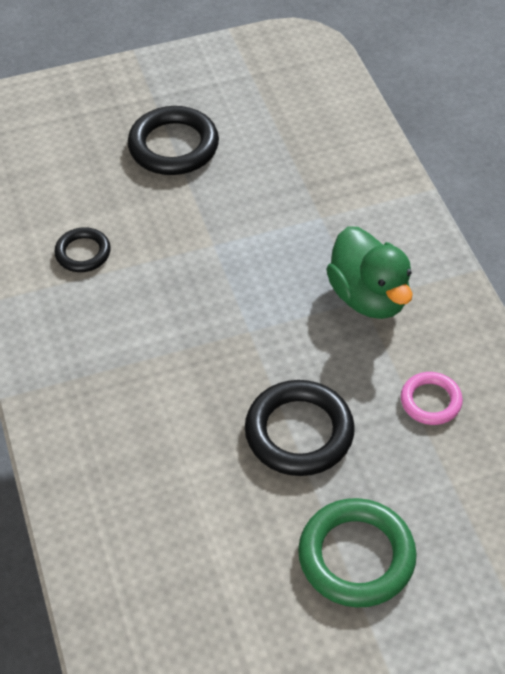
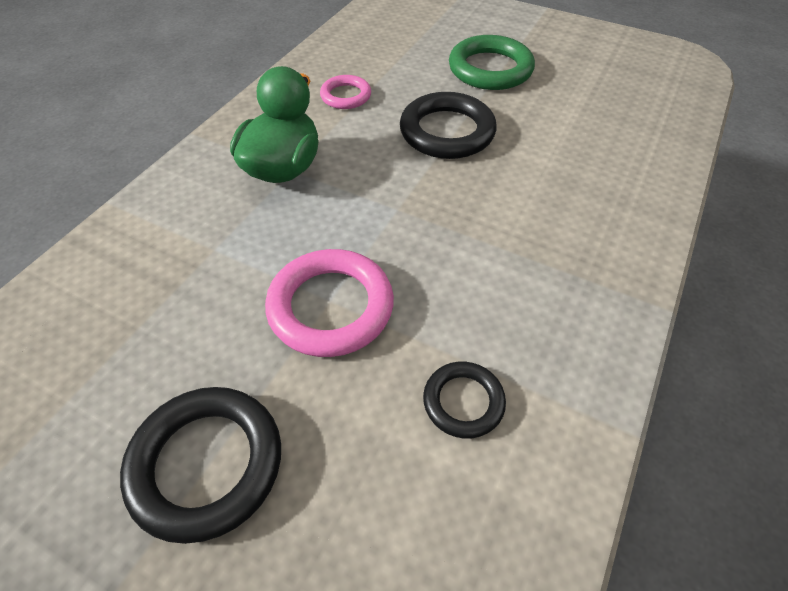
camera: 135 degrees left, 0 degrees up
none -> pink ring [265,249,394,357]

